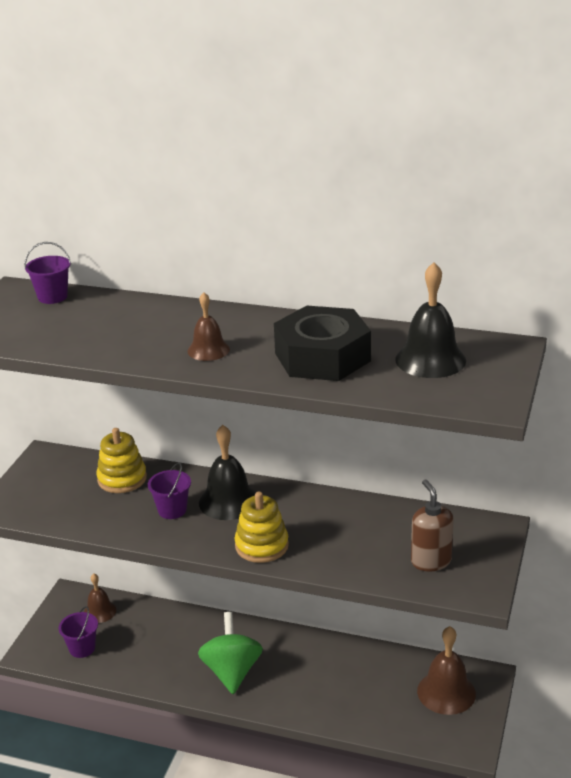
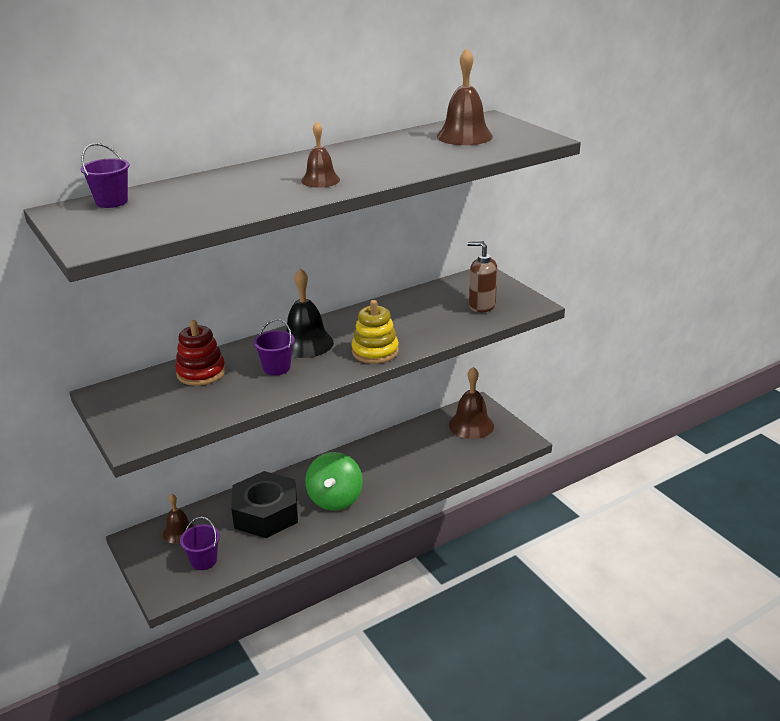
camera: 50 degrees left, 0 degrees up
yellow stacking toy [96,428,147,493] -> red stacking toy [175,320,225,386]
green spinning top [198,612,263,694] -> green spinning top turned 120 degrees counterclockwise [305,452,363,511]
black nut [274,306,371,381] -> black nut moved to [231,471,298,538]
black bell [395,262,466,378] -> brown bell [437,48,493,145]

